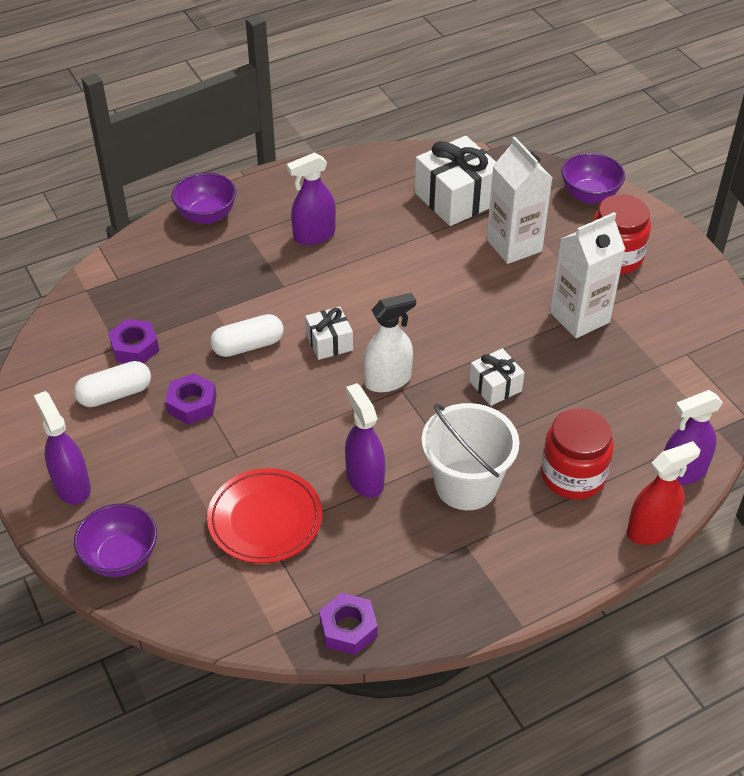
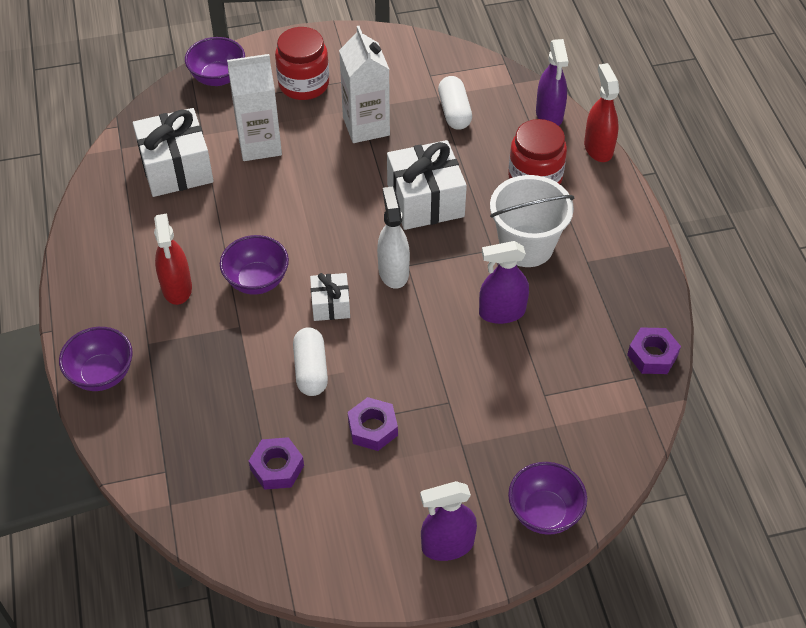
camera: 75 degrees left, 5 degrees up
white capsule [74,361,151,407] -> white capsule moved to [438,76,472,129]
red plate [207,468,322,563] -> none
purple spray bottle [287,152,336,245] -> red spray bottle [154,214,192,305]
white gift [469,348,525,406] -> white gift [387,140,467,230], size x1.85
none -> purple bowl [220,235,289,295]

